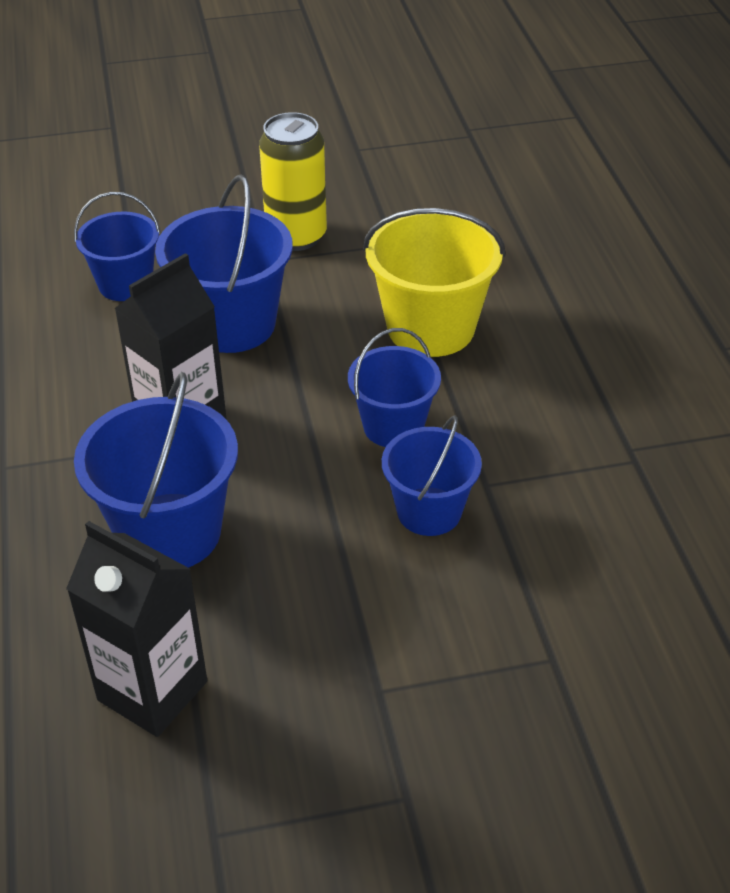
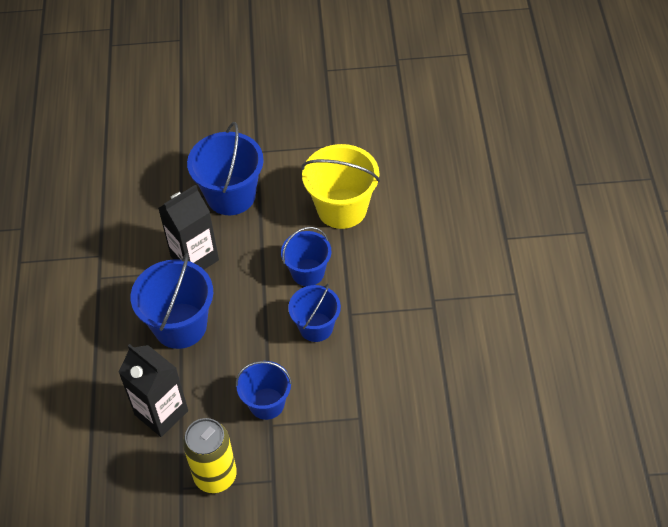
camera: 10 degrees right, 10 degrees up
blue bucket [74,192,160,301] -> blue bucket moved to [236,361,292,420]
yellow can [259,112,327,251] -> yellow can moved to [183,418,237,493]

